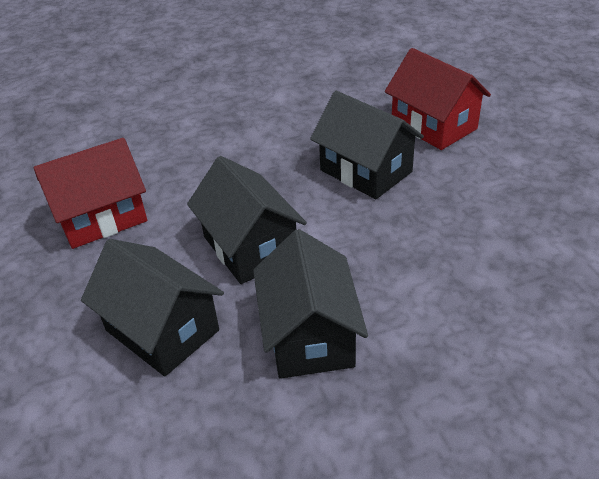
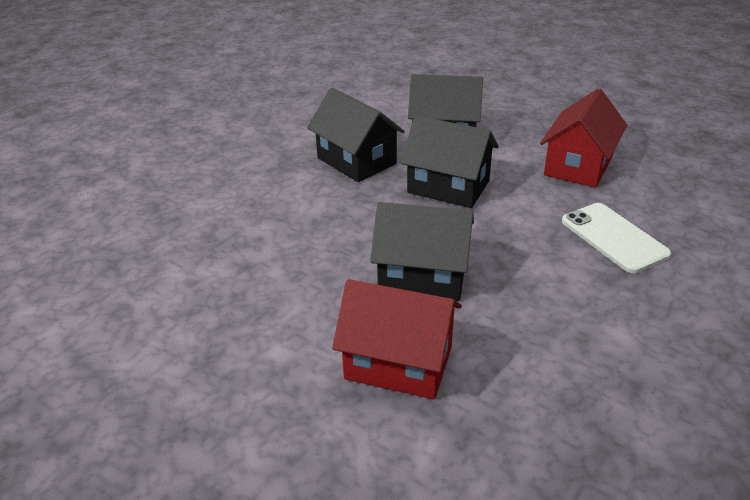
camera: 145 degrees right, 5 degrees down
none -> white phone [562,203,671,273]

